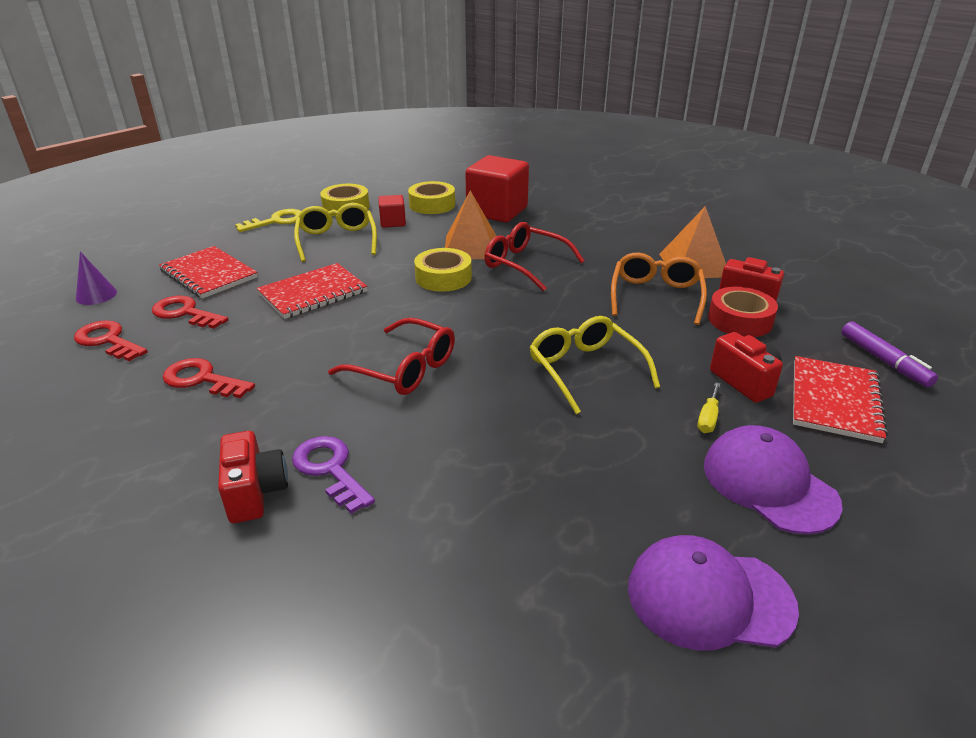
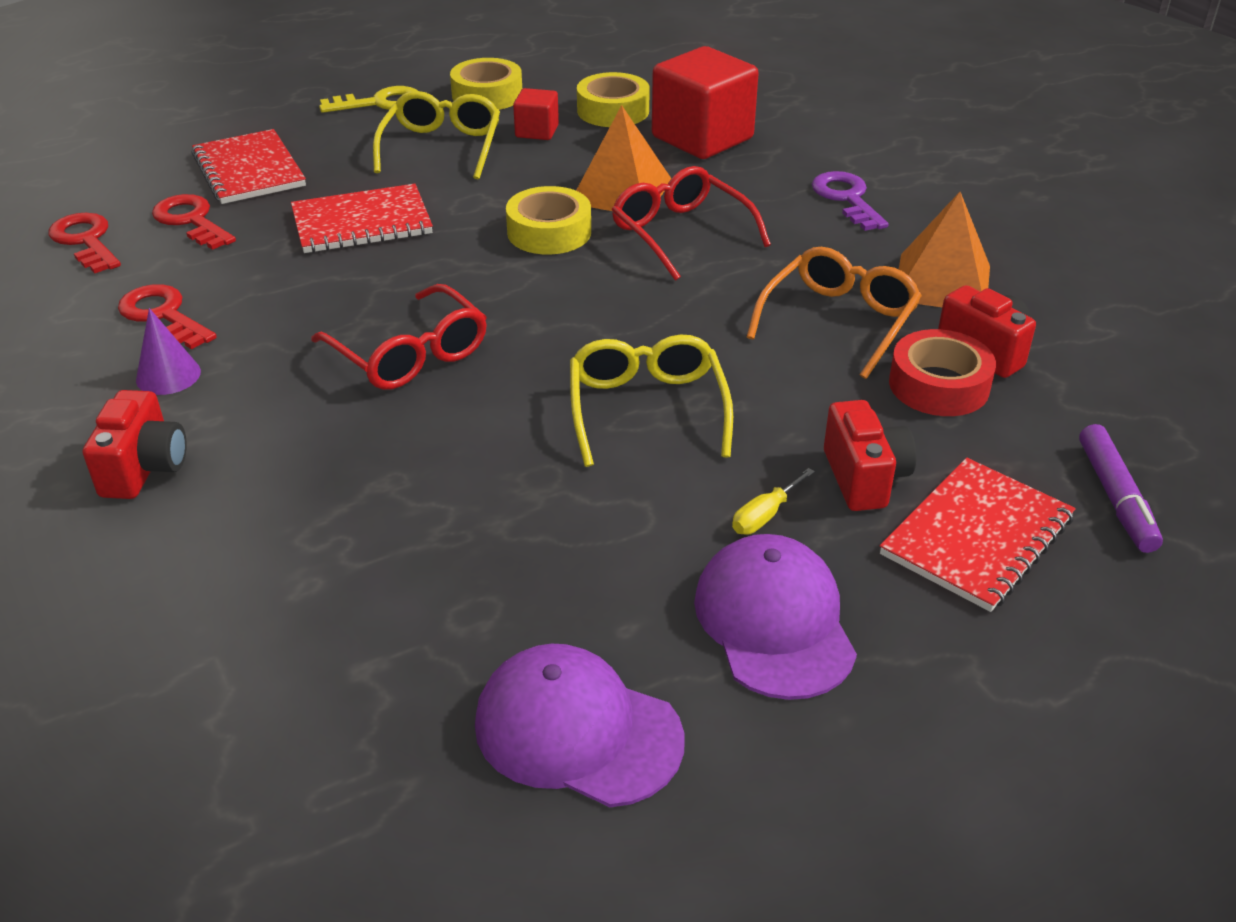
camera: 20 degrees right, 5 degrees up
purple cone [76,252,117,305] -> purple cone moved to [136,308,201,395]
purple key [292,436,375,514] -> purple key moved to [812,171,889,231]

